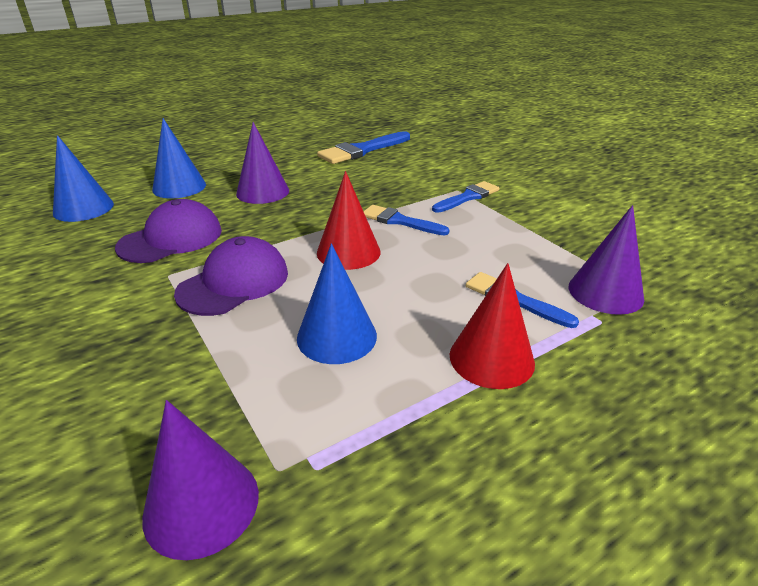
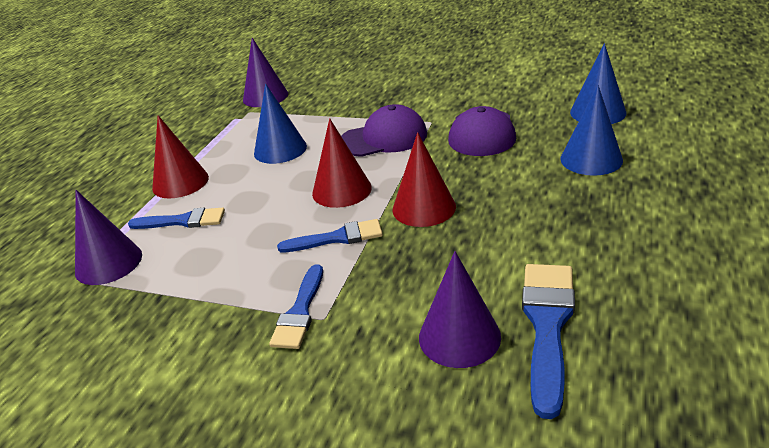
camera: 145 degrees right, 0 degrees up
purple cap [174,236,288,316] -> purple cap turned 105 degrees counterclockwise [341,104,427,157]
purple cone [236,122,289,204] -> purple cone moved to [419,251,501,368]
none -> red cone [393,132,456,227]

